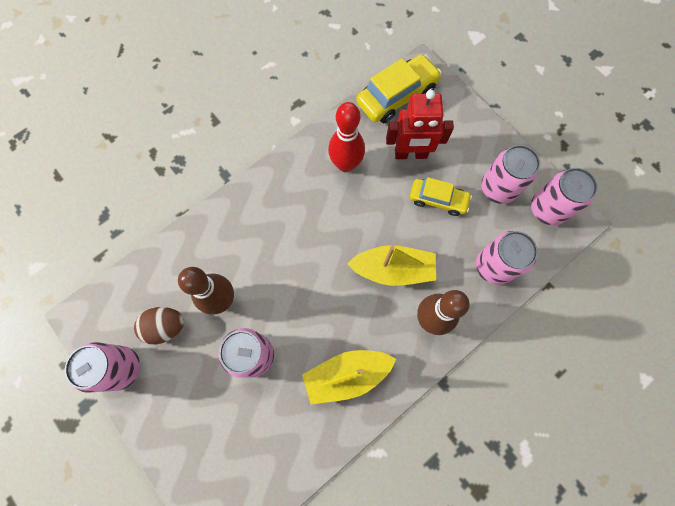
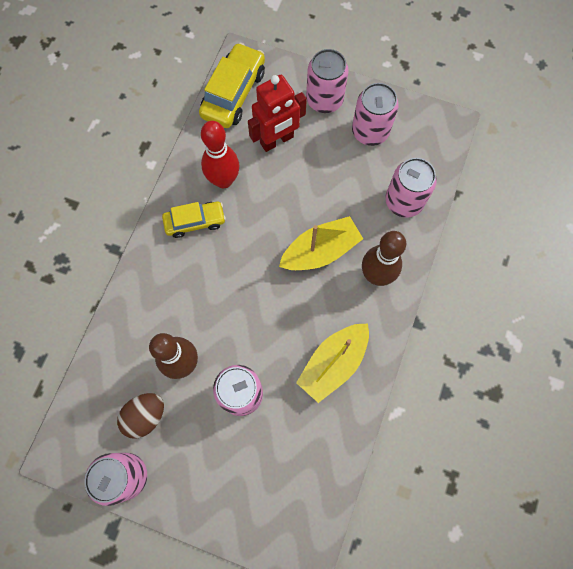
camera: 30 degrees left, 0 degrees up
yellow car [410,177,472,216] -> yellow car moved to [162,201,226,238]
pink can [531,168,598,226] -> pink can moved to [306,49,349,113]

